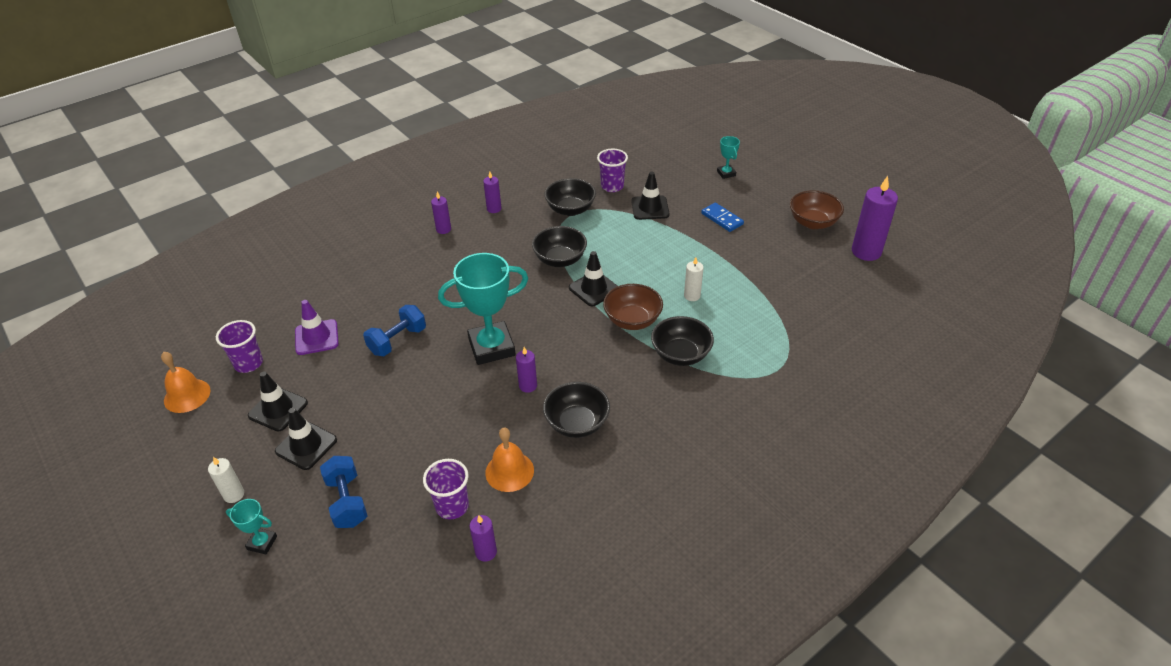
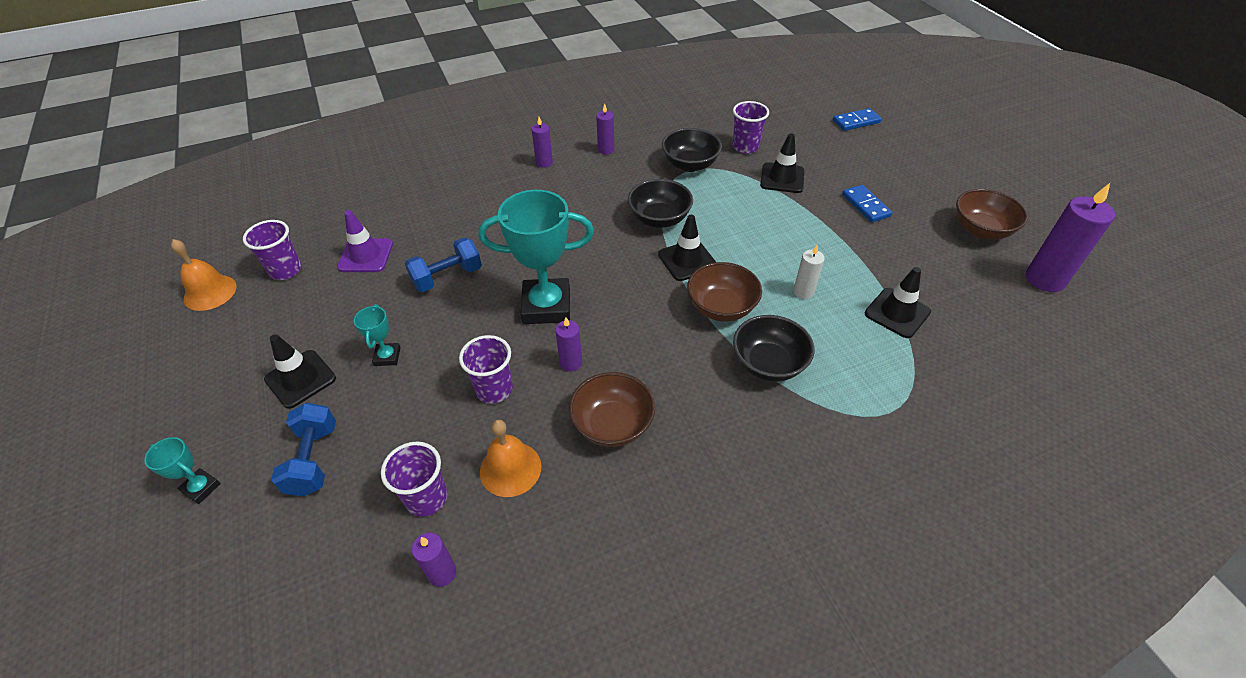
camera: 15 degrees right, 5 degrees up
white candle [208,457,244,503] -> none
black traffic cone [248,371,308,432] -> black traffic cone moved to [865,267,931,338]
black bowl [543,382,610,438] -> brown bowl [569,372,655,447]
turquoise trophy [717,136,740,179] -> turquoise trophy moved to [354,304,401,366]
none -> purple cup [459,335,513,404]
none -> blue domino [833,108,882,131]

